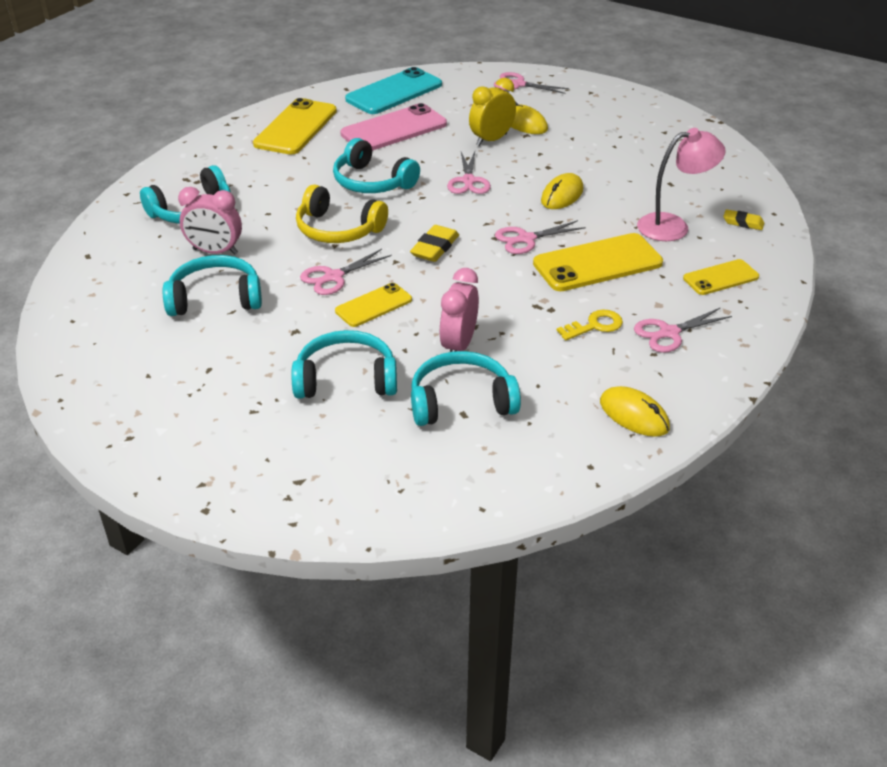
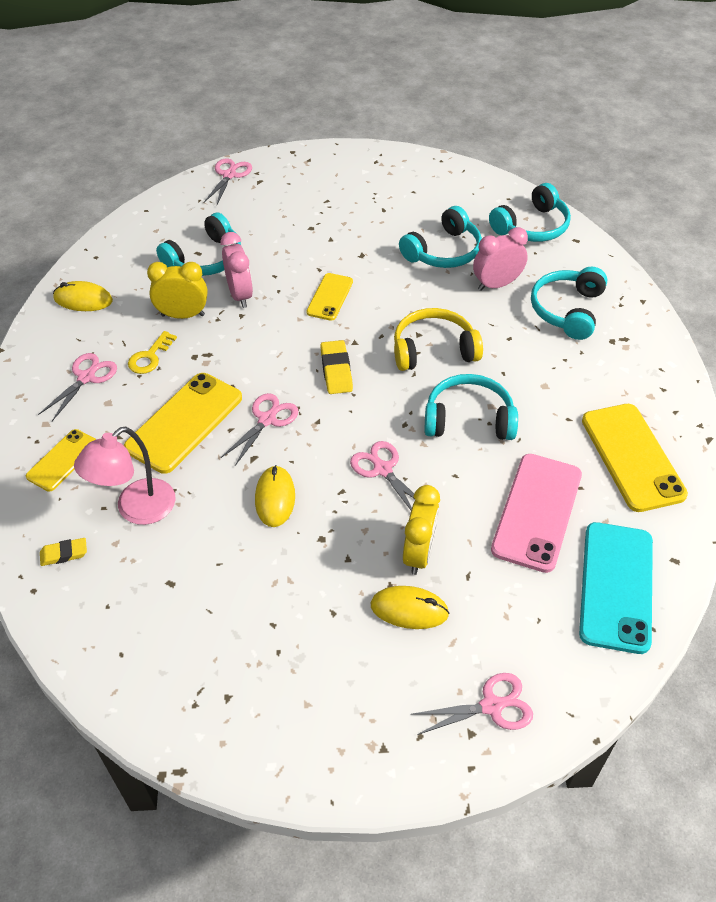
camera: 145 degrees right, 10 degrees up
turquoise headphones [291,330,397,399] -> turquoise headphones moved to [489,183,571,242]
pink scissors [300,249,392,295] -> pink scissors moved to [204,158,252,205]
none -> yellow clock [147,262,208,319]

